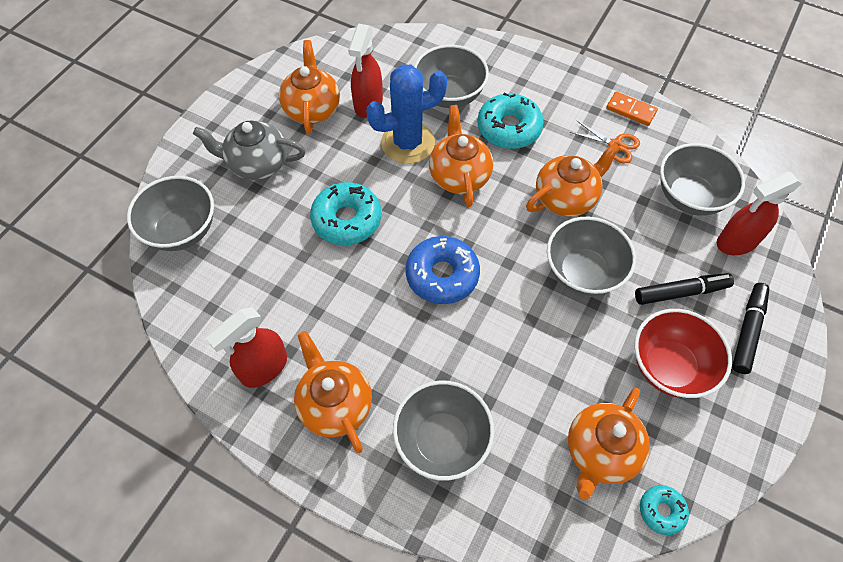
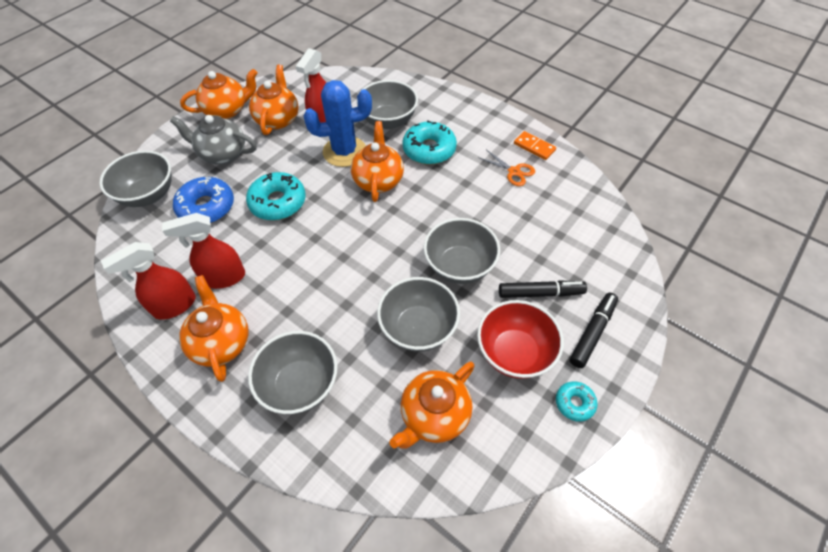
camera: 10 degrees right, 5 degrees down
blue donut [405,236,480,304] -> blue donut moved to [173,177,234,224]
orange teapot [526,143,621,216] -> orange teapot moved to [180,69,257,119]
turquoise donut [640,485,689,535] -> turquoise donut moved to [556,382,598,422]
grey bowl [660,143,745,216] -> grey bowl moved to [377,277,460,352]
red spray bottle [717,172,801,255] -> red spray bottle moved to [162,213,245,289]

